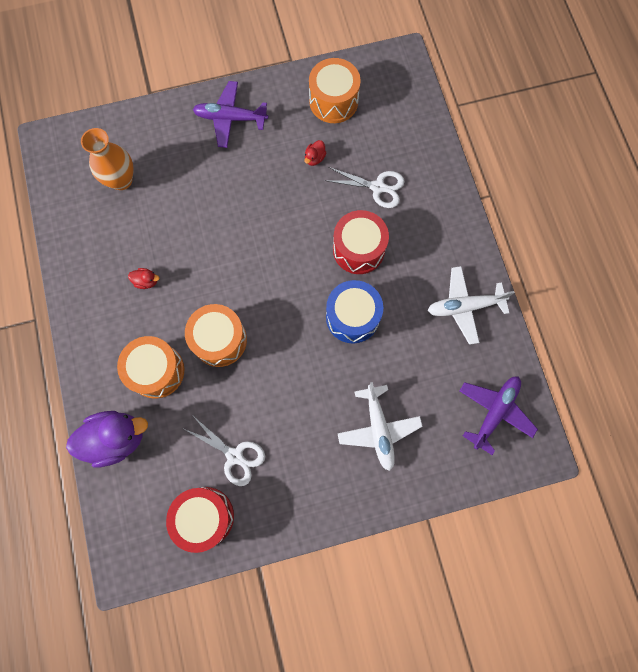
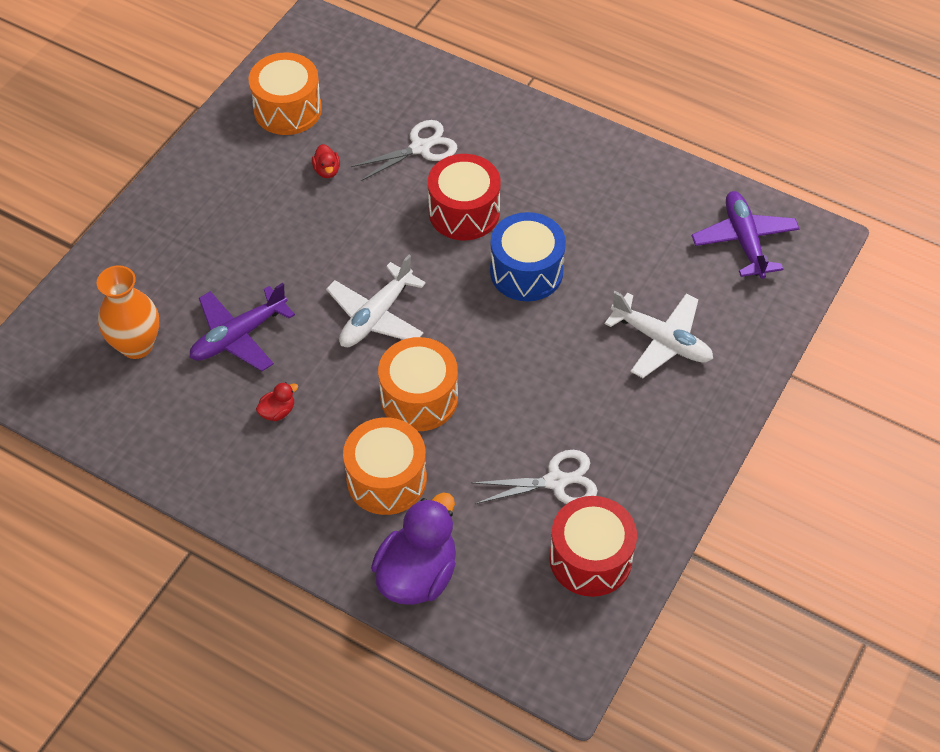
camera: 45 degrees left, 20 degrees down
purple plane [193,81,268,148] -> purple plane moved to [189,283,295,371]
white plane [428,266,515,345] -> white plane moved to [326,255,426,347]

